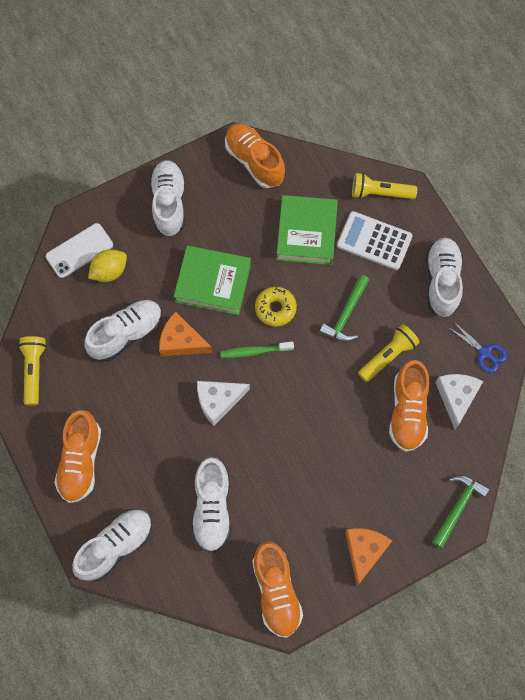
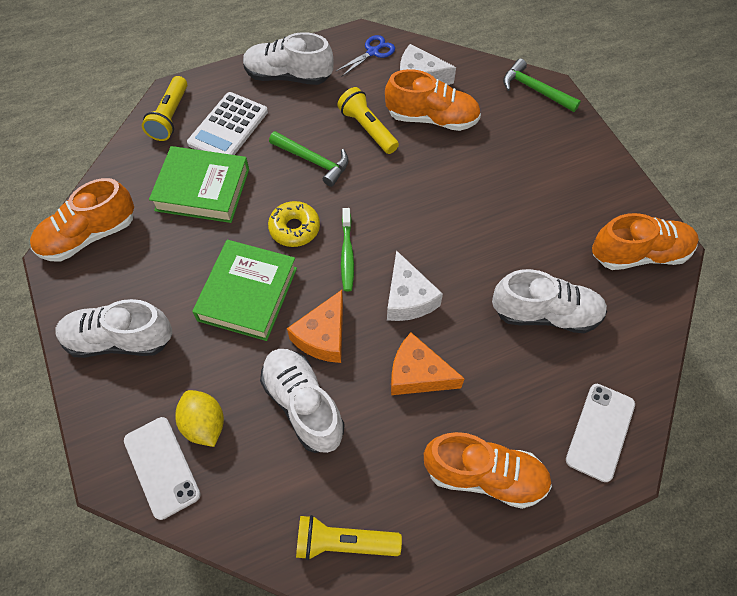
camera: 85 degrees left, 10 degrees down
white shoe [72,509,152,581] -> white phone [566,384,635,482]
orange cheese [345,528,392,586] -> orange cheese moved to [391,333,465,395]

